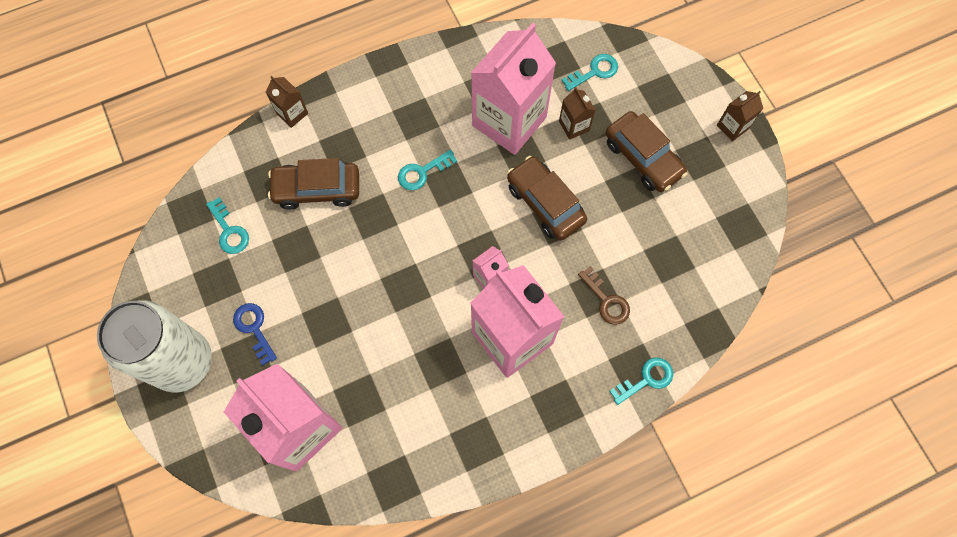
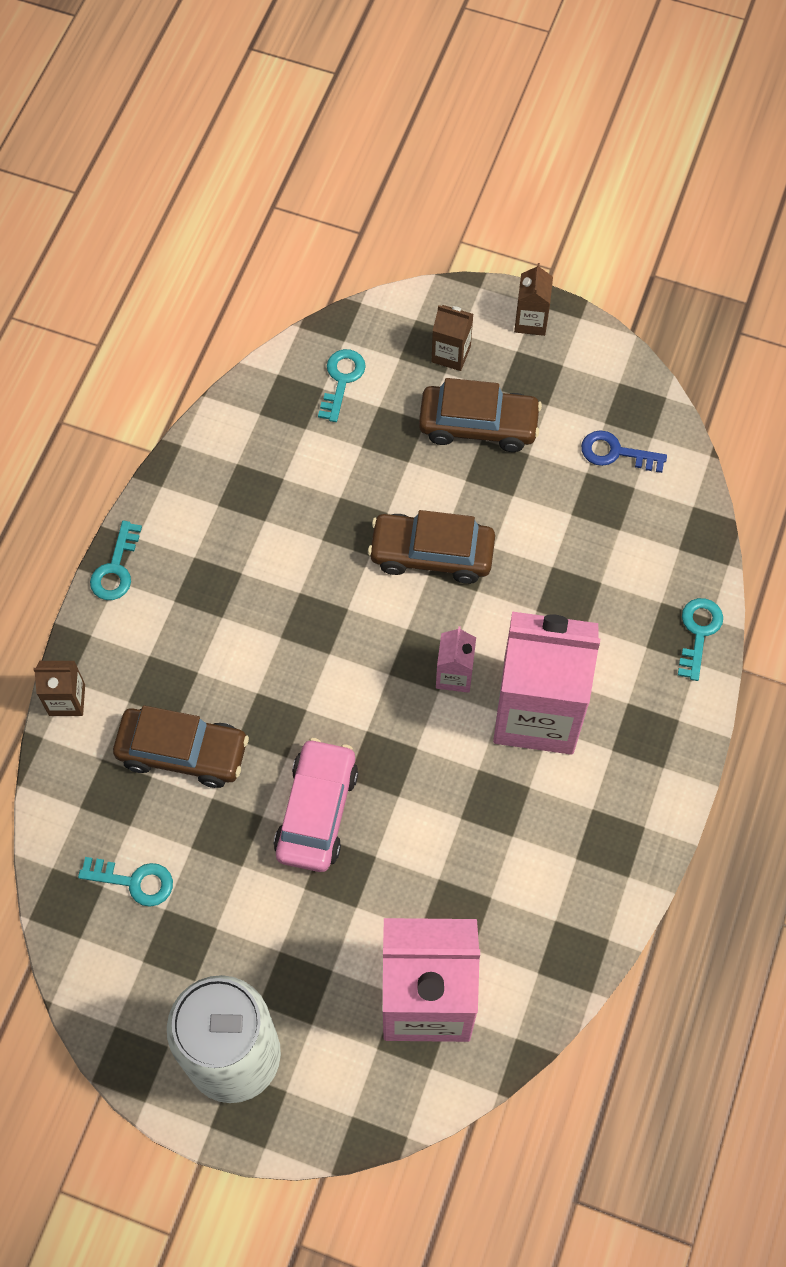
camera: 45 degrees left, 5 degrees down
blue key [233,303,277,365] -> blue key moved to [581,430,667,473]
brown car [268,158,359,209] -> brown car turned 120 degrees counterclockwise [113,705,249,788]
turquoise key [398,149,458,190] -> turquoise key moved to [90,521,142,600]
pink carton [471,23,556,155] -> none
brown carton [559,87,595,140] -> brown carton moved to [432,305,473,371]
brown key [578,266,630,325] -> none
none -> pink car [274,738,358,872]

